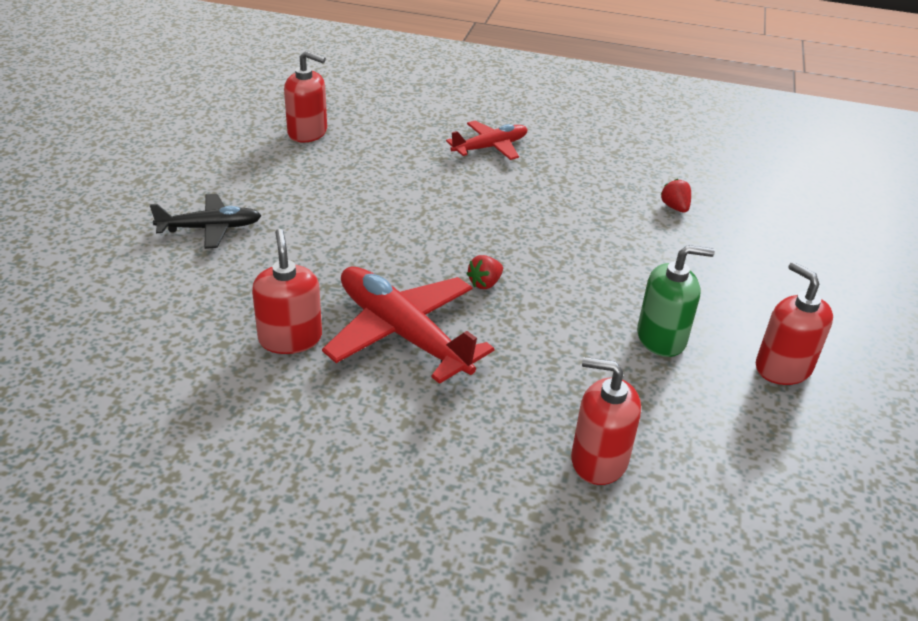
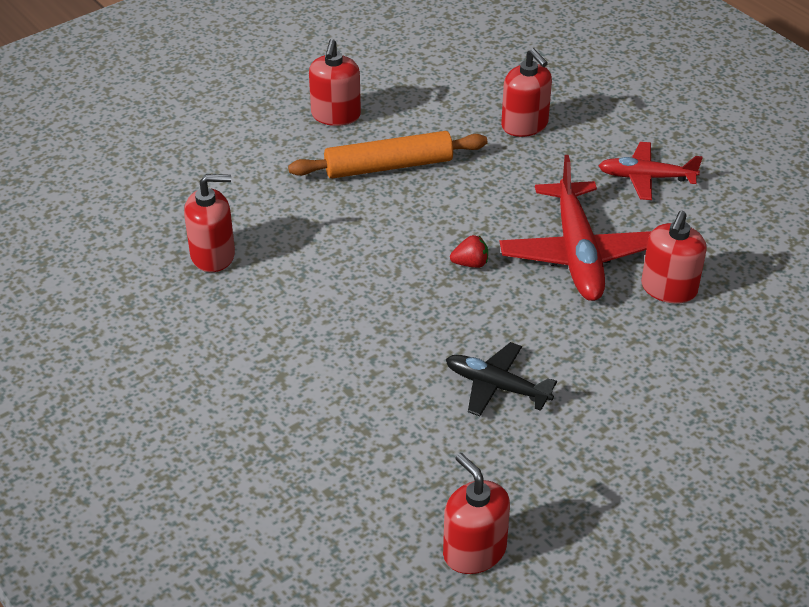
camera: 140 degrees left, 5 degrees up
black plane [150,194,262,249] -> black plane moved to [446,342,557,416]
red plane [446,121,528,160] -> red plane moved to [599,142,703,200]
green soap dispenser [637,245,715,357] -> orange rolling pin [288,131,487,179]
red strawberry [661,179,691,213] -> red soap dispenser [184,174,235,272]

